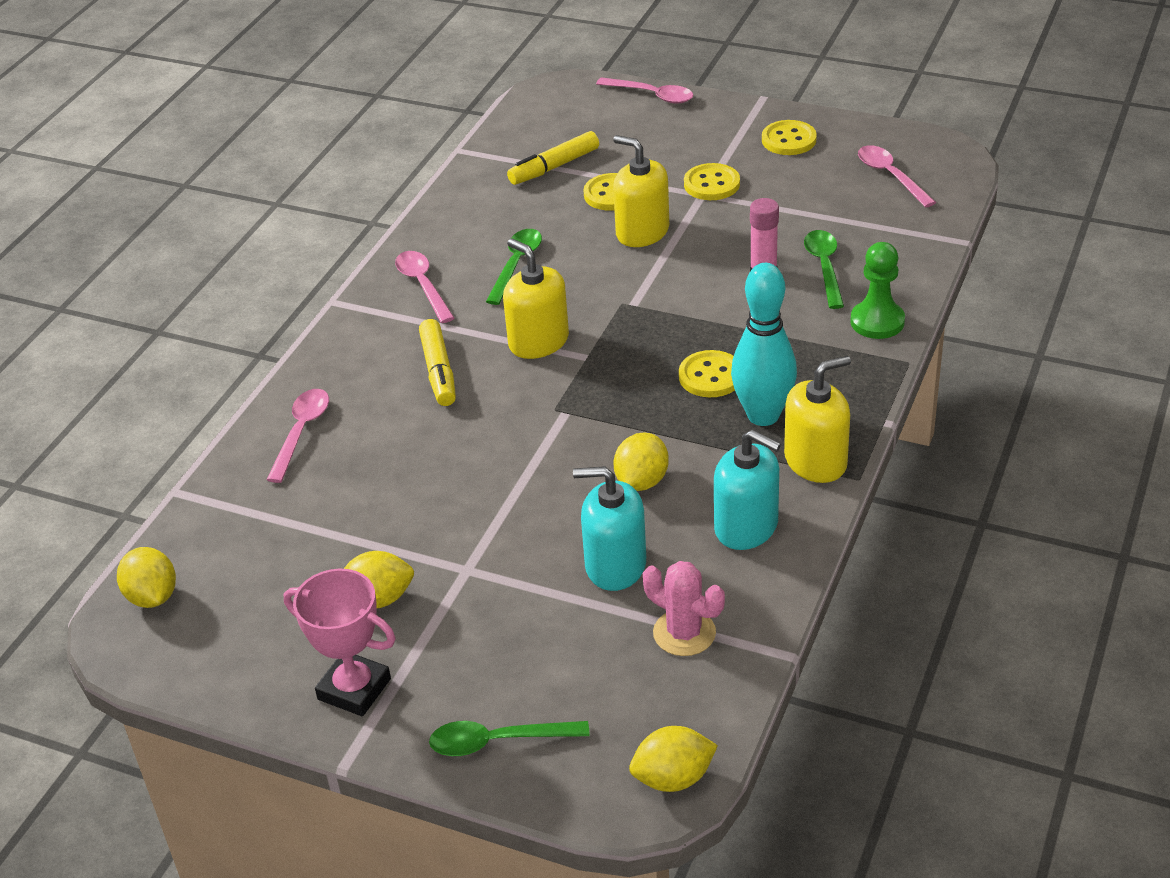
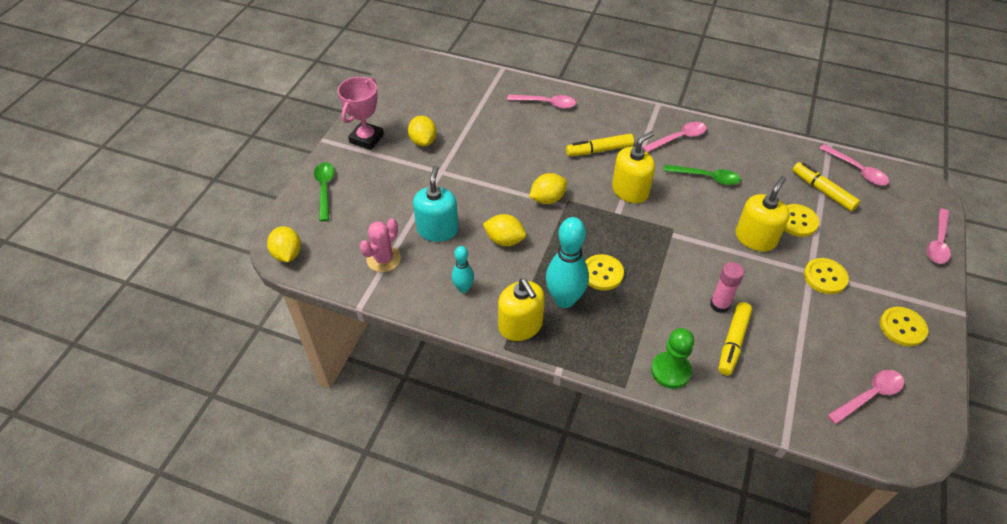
camera: 85 degrees right, 10 degrees up
yellow lemon [117,547,176,608] -> yellow lemon moved to [529,173,567,204]
turquoise soap dispenser [714,430,781,550] -> turquoise bowling pin [452,246,474,293]
green spoon [804,230,844,309] -> yellow marker [718,302,752,375]
none -> pink spoon [820,144,889,185]

